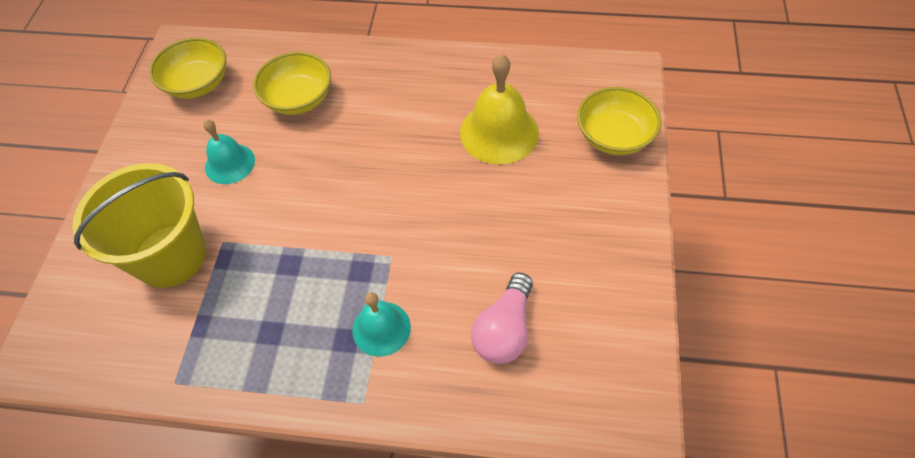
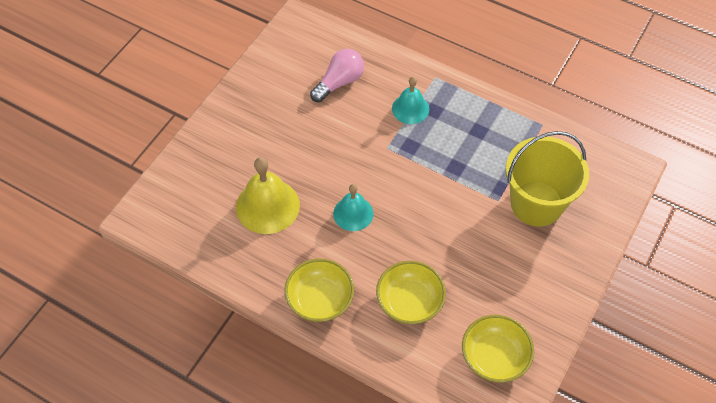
camera: 160 degrees left, 0 degrees up
turquoise bell [203,119,255,184] -> turquoise bell moved to [333,184,373,231]
yellow bowl [577,87,661,155] -> yellow bowl moved to [284,259,354,322]

